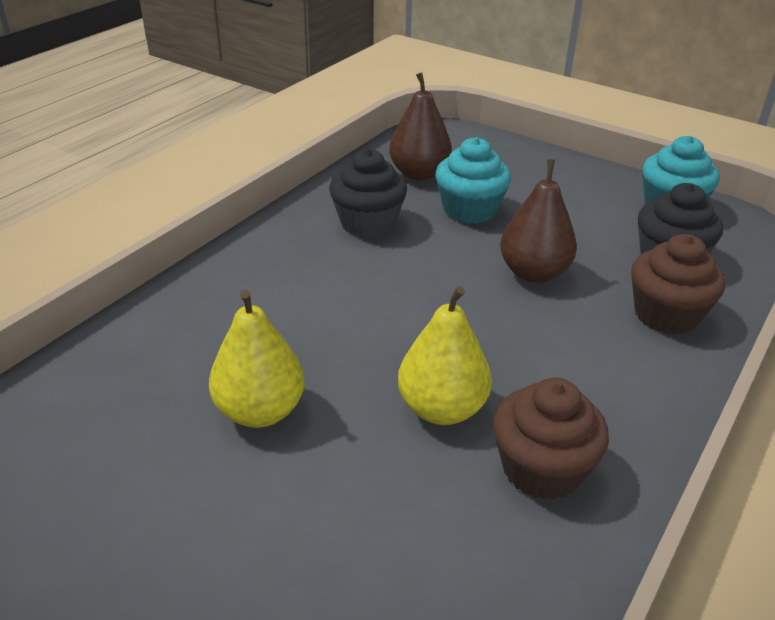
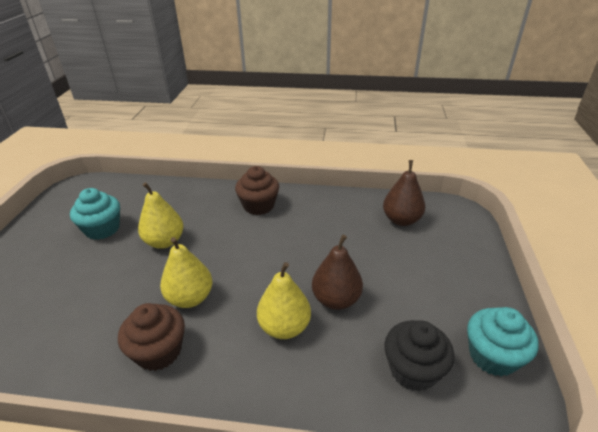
camera: 65 degrees right, 0 degrees up
black cupcake [329,149,407,238] -> none
turquoise cupcake [435,137,511,224] -> turquoise cupcake moved to [70,188,120,240]
brown cupcake [631,234,725,335] -> brown cupcake moved to [235,166,279,215]
none -> yellow pear [257,262,311,339]

